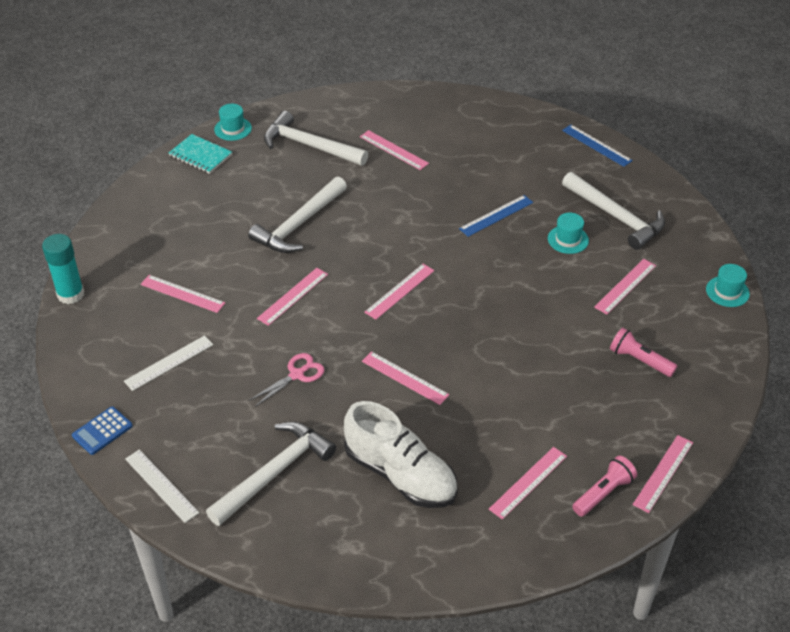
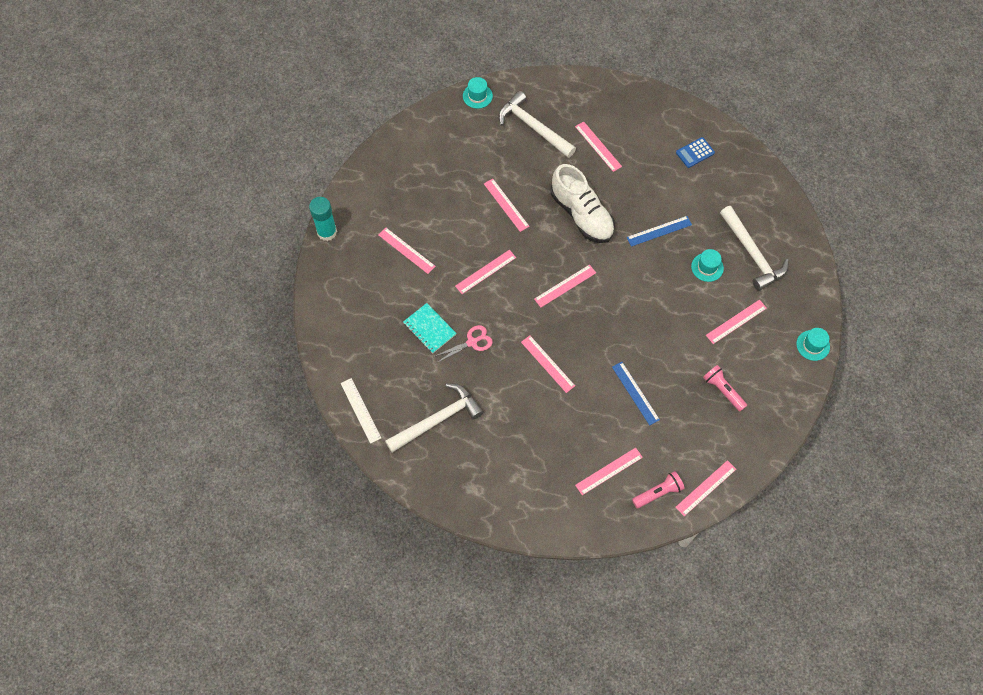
camera: 15 degrees right, 20 degrees up
blue calculator [72,407,133,455] -> blue calculator moved to [676,137,715,168]
white ruler [124,335,213,391] -> none
turquoise notebook [169,134,232,174] -> turquoise notebook moved to [403,303,457,353]
white hammer [248,176,347,253] -> pink ruler [484,179,530,232]
white shoe [344,401,457,508] -> white shoe moved to [551,164,615,243]
blue ruler [562,125,633,167] -> blue ruler moved to [612,362,660,426]

